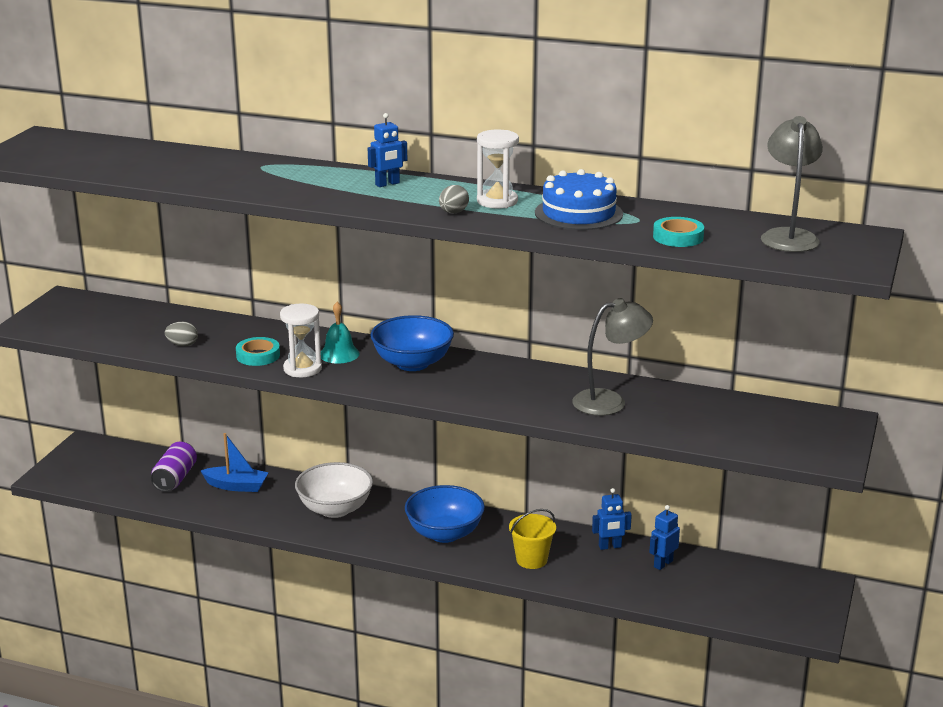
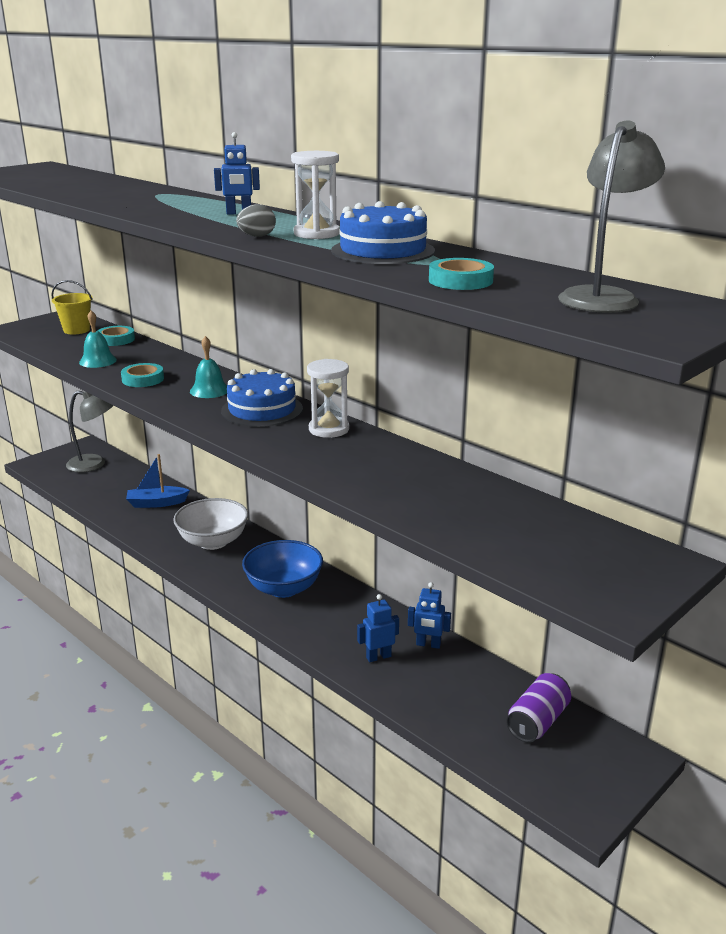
camera: 25 degrees right, 0 degrees up
purple can [151,442,197,492] -> purple can moved to [506,673,571,743]
grey egg [165,322,198,346] -> turquoise bell [79,311,117,368]
blue boat [200,433,269,492] -> blue boat turned 135 degrees clockwise [126,454,190,508]
white hourglass [280,304,322,377] -> white hourglass moved to [307,359,349,438]
blue bowl [371,315,454,371] -> blue cake [221,369,303,427]
yellow bucket [509,509,556,569] -> yellow bucket moved to [51,280,93,334]
grey lamp [572,298,653,416] -> grey lamp moved to [66,391,113,472]
blue robot [649,505,680,570] -> blue robot moved to [357,594,399,662]
none -> turquoise tape [98,326,135,346]

